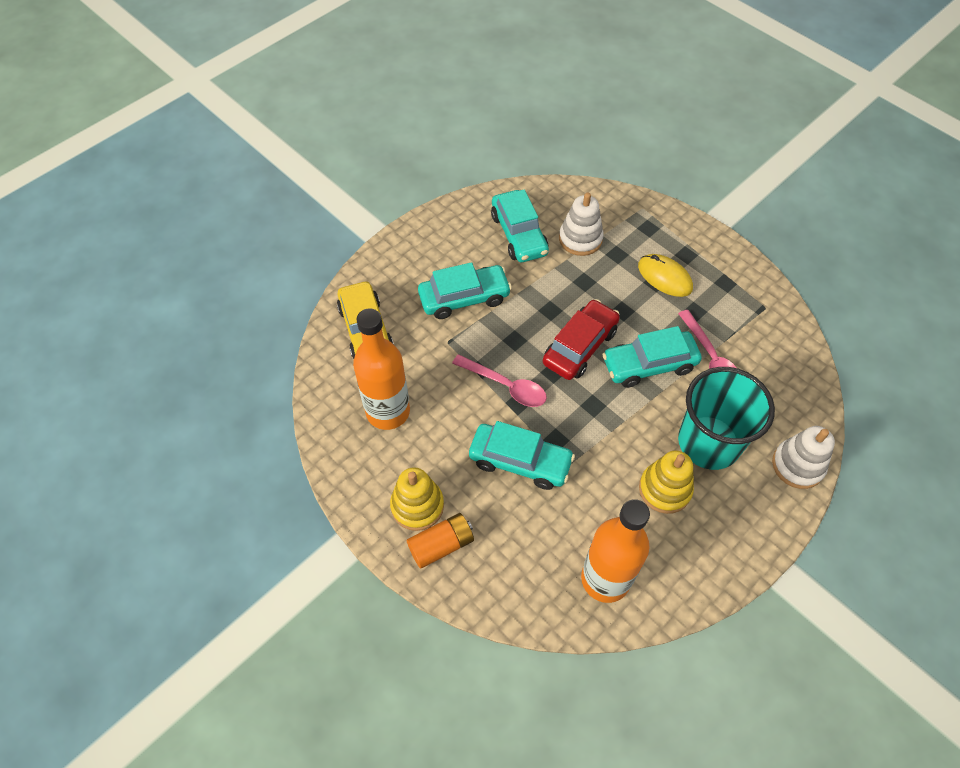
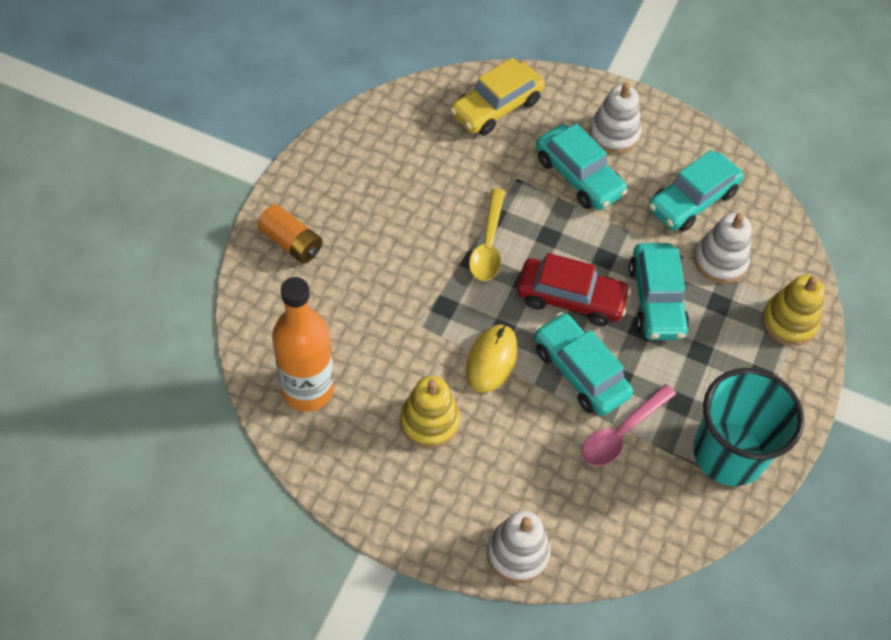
camera: 65 degrees right, 0 degrees up
orange bottle [353,308,410,430] -> none
yellow stacking toy [390,467,444,531] -> yellow stacking toy moved to [762,275,825,346]
pink spoon [452,354,547,407] -> yellow spoon [469,188,505,281]
turquoise car [469,421,575,490] -> turquoise car moved to [629,243,690,340]
yellow mouse [638,254,693,297] -> yellow mouse moved to [466,325,518,393]
turquoise cup [678,367,775,470] -> turquoise cup moved to [693,368,804,486]
none -> white stacking toy [589,82,641,154]

